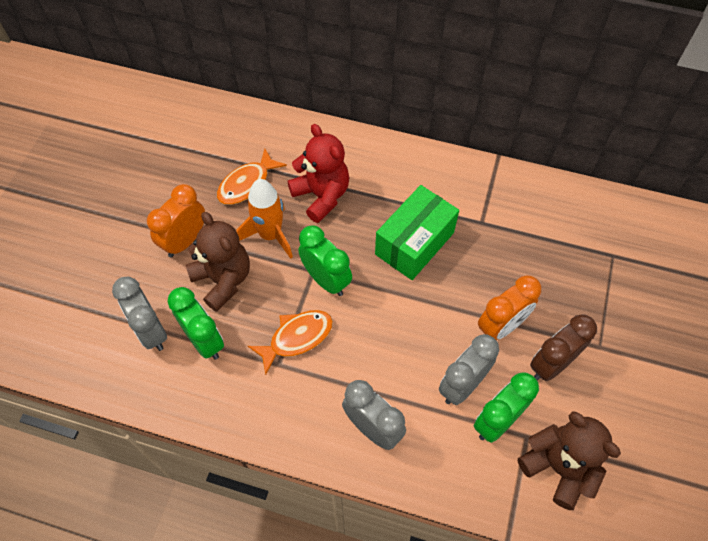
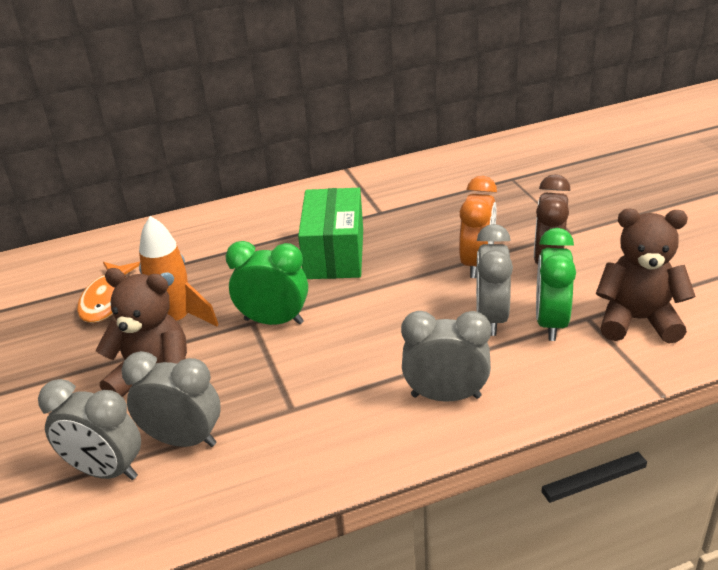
camera: 35 degrees left, 25 degrees down
orange clock [147,184,205,257] -> none
green clock [167,287,224,360] -> grey clock [121,351,221,447]
orange fish [248,310,333,375] -> none
red teddy bear [288,124,349,223] -> none

